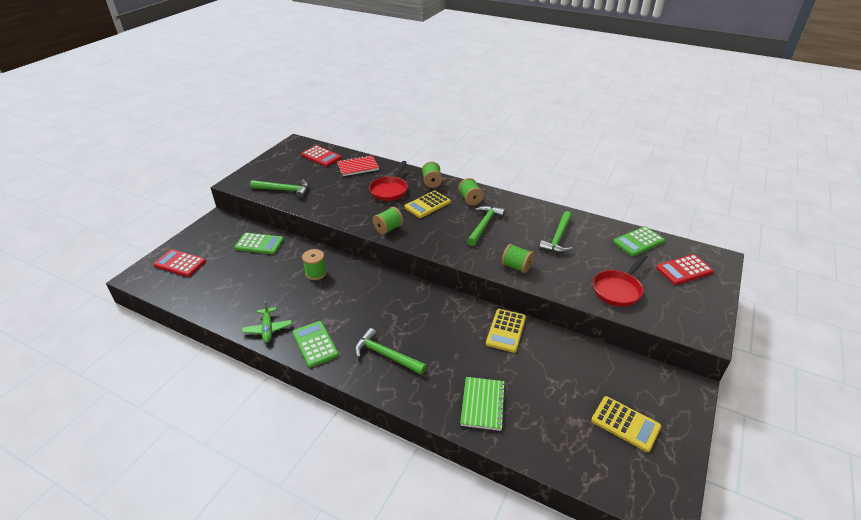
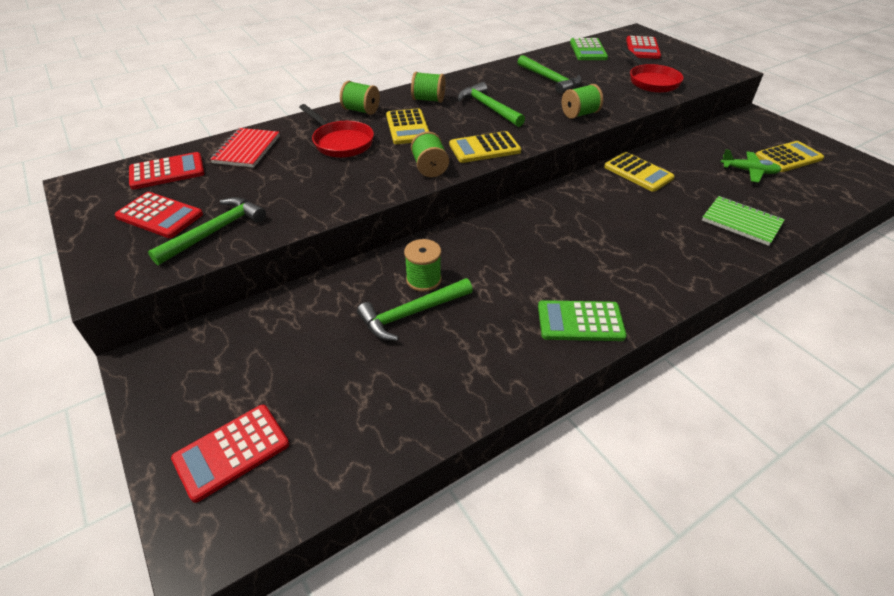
camera: 60 degrees left, 5 degrees up
green calculator [234,233,284,254] -> none
green plane [242,301,292,342] -> green plane moved to [721,149,781,183]
green hammer [355,328,427,375] -> green hammer moved to [357,278,473,341]
none -> red calculator [115,192,203,238]
none -> yellow calculator [449,131,521,163]

